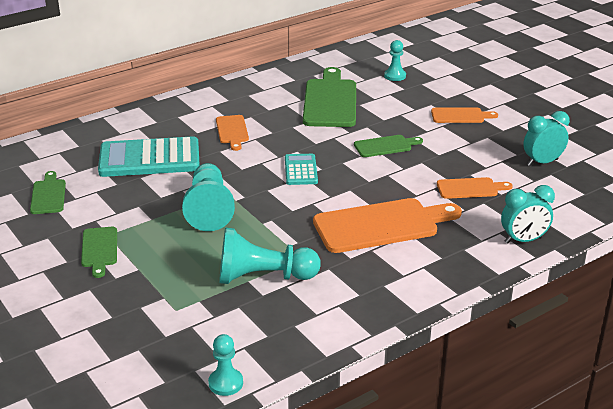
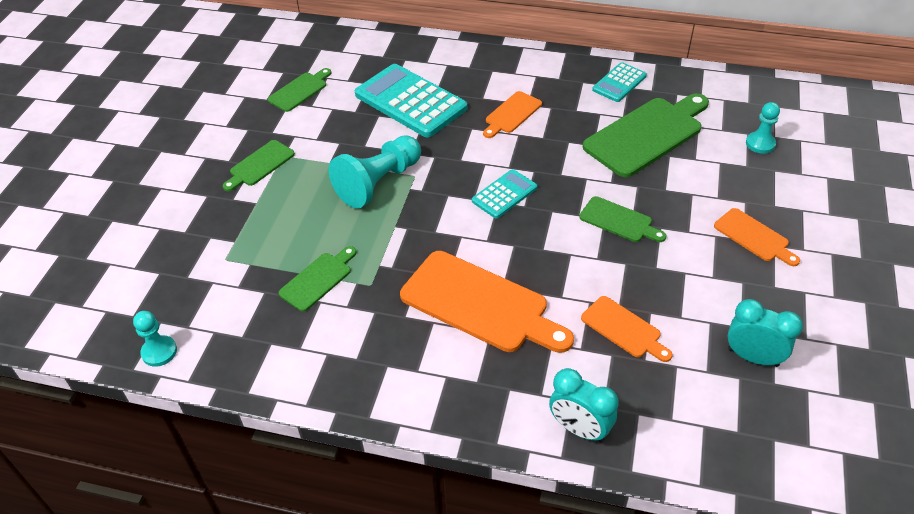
camera: 50 degrees right, 15 degrees up
turquoise pawn [219,227,321,284] -> green cutting board [278,246,356,312]
none -> turquoise calculator [592,62,647,102]

